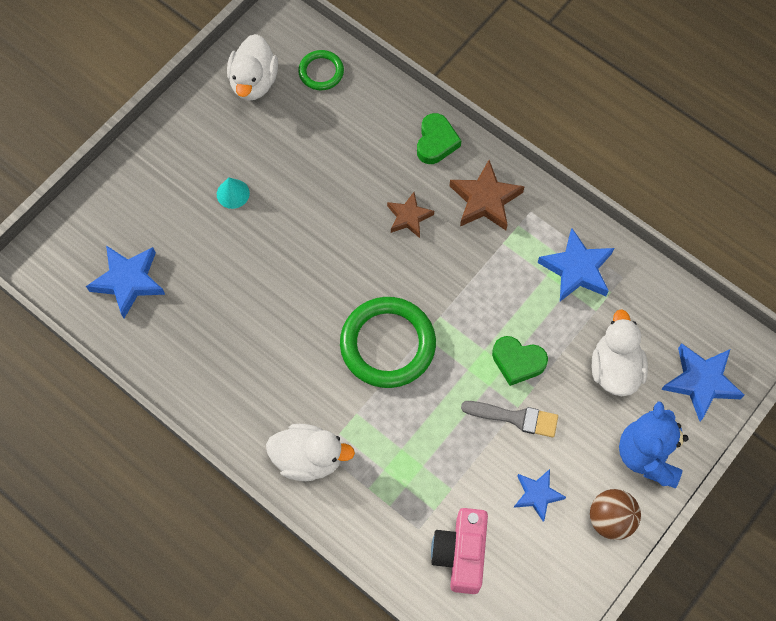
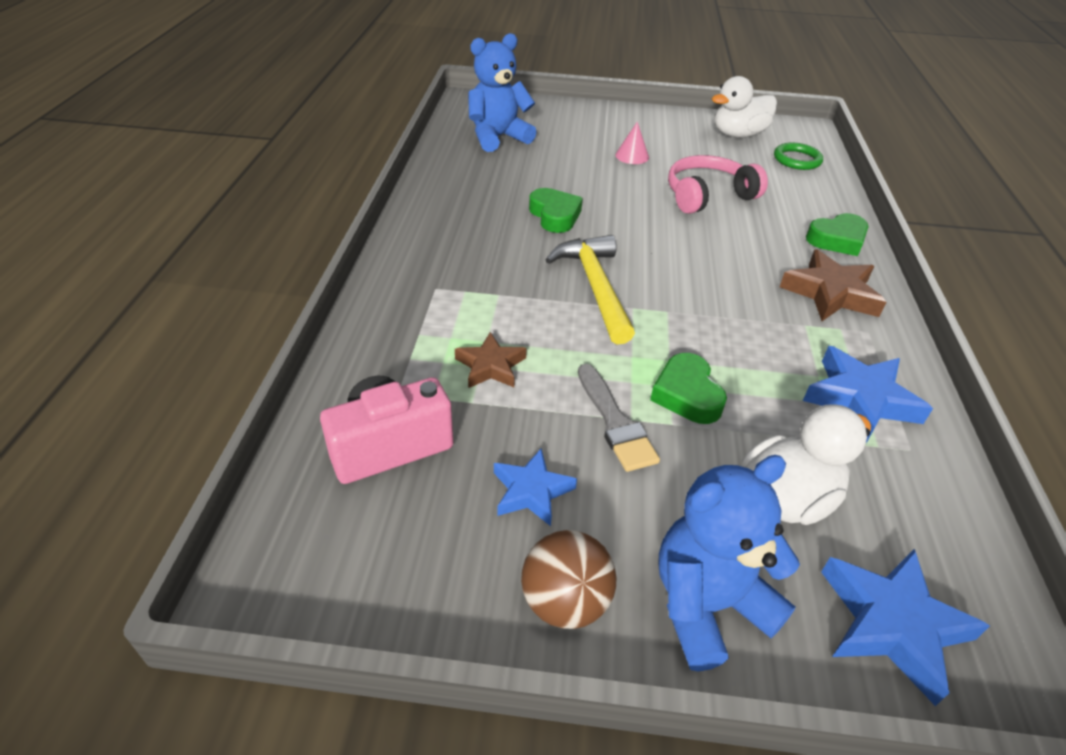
camera: 55 degrees right, 25 degrees down
blue star [86,246,165,318] -> blue teddy bear [468,33,537,152]
turquoise cone [217,178,250,209] -> pink cone [616,122,649,164]
white duck [266,424,355,481] -> none
green ring [340,297,436,388] -> yellow hammer [545,235,635,344]
brown star [387,192,434,238] -> brown star moved to [455,332,527,388]
none -> green heart [529,188,583,233]
none -> pink headphones [668,155,768,214]

